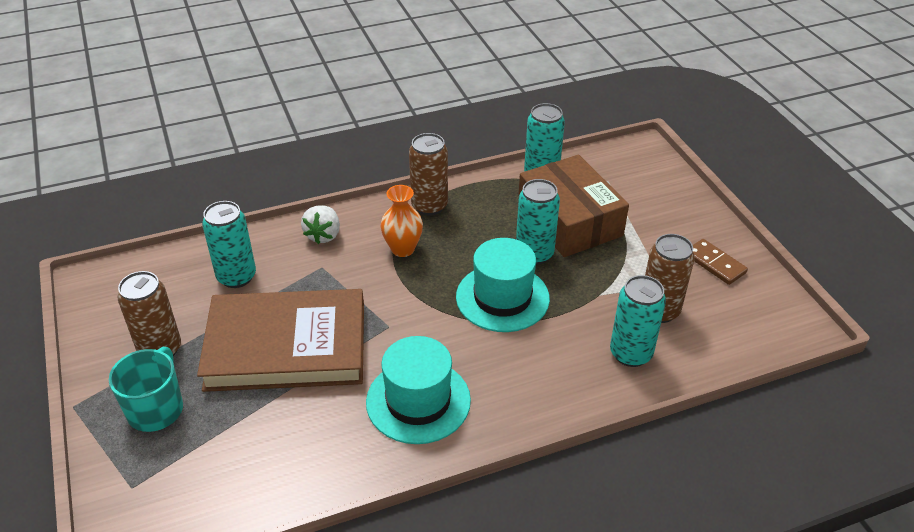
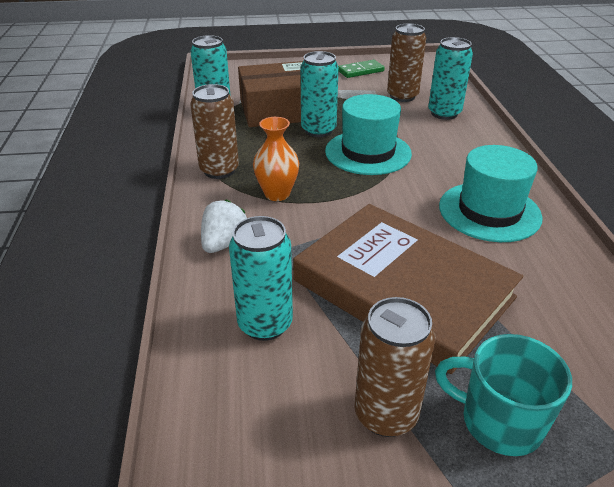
camera: 75 degrees left, 5 degrees down
brown book [197,289,364,392] -> brown book turned 60 degrees counterclockwise [293,204,523,374]
white strawberry [301,205,340,244] -> white strawberry turned 90 degrees counterclockwise [201,200,247,253]
brown domino [693,239,748,285] -> green domino [338,60,385,78]

